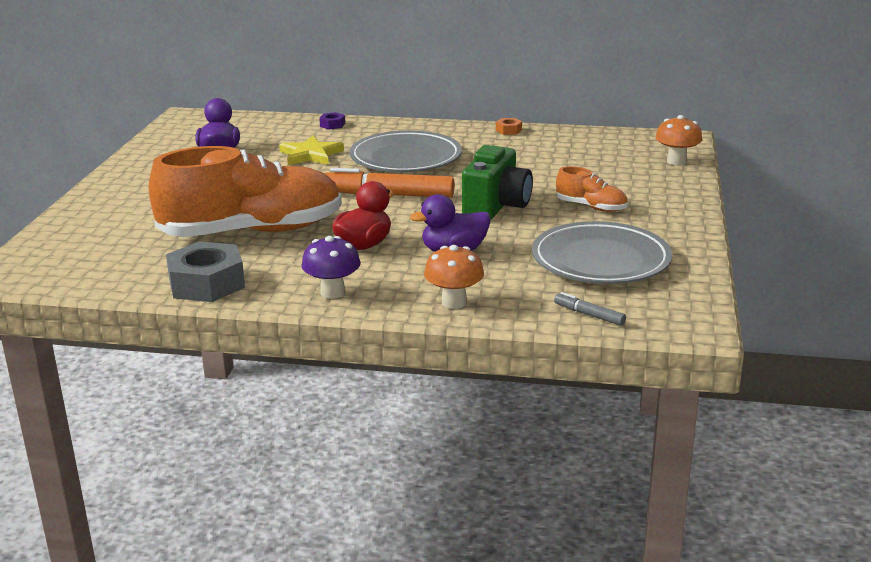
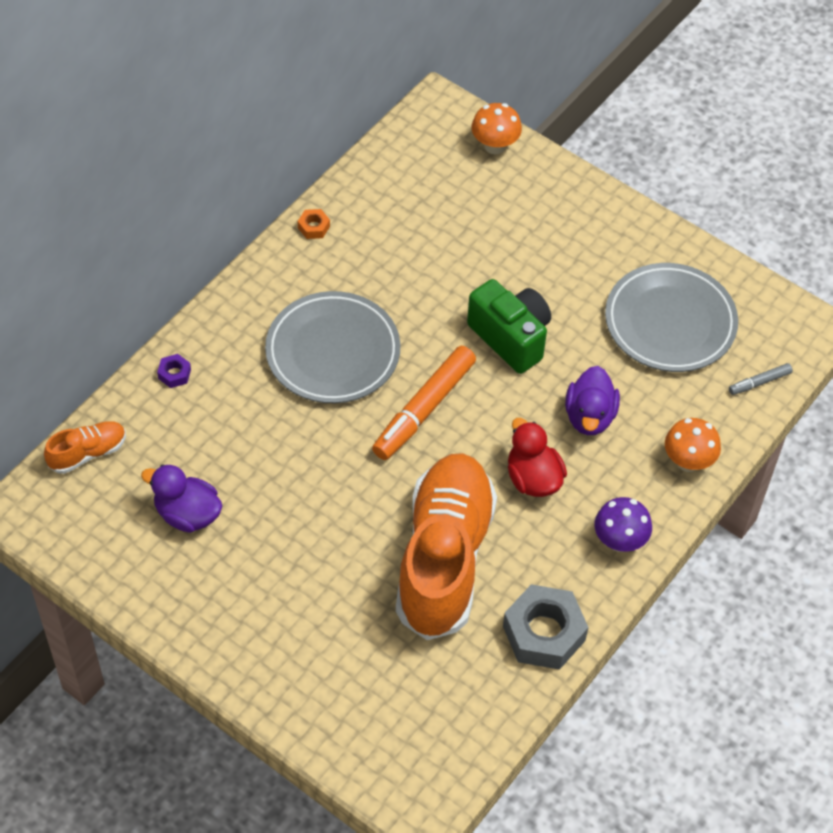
camera: 65 degrees left, 30 degrees up
yellow star [279,136,344,165] -> none
orange shoe [556,166,628,212] -> orange shoe moved to [44,421,126,474]

